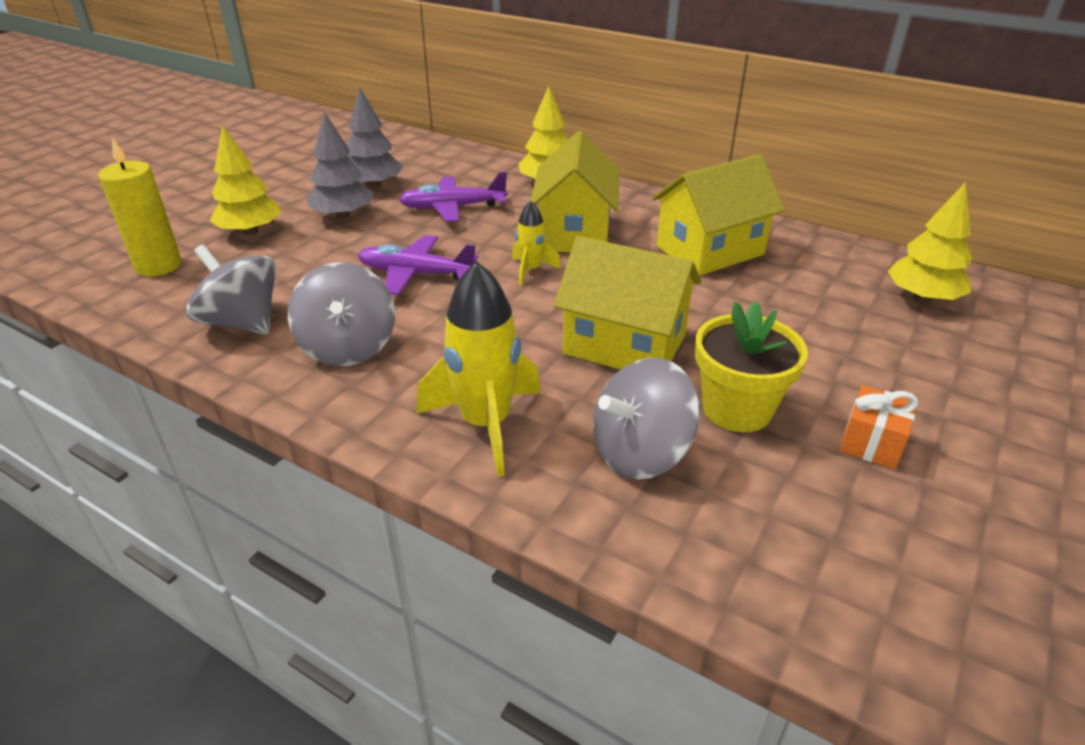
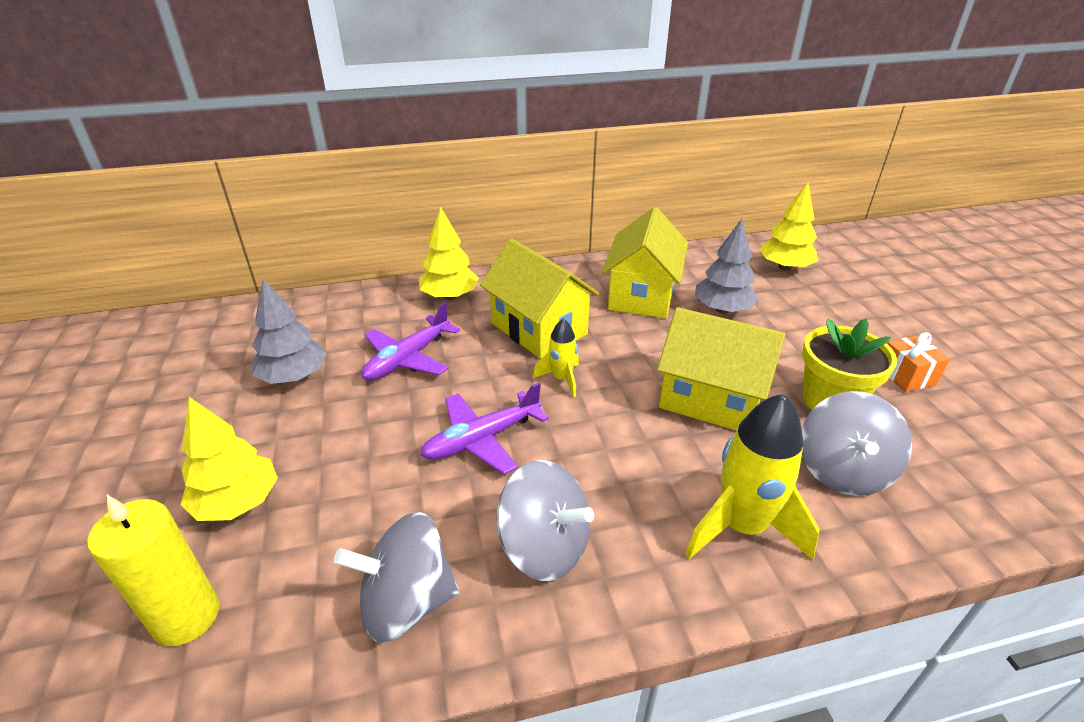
camera: 45 degrees left, 0 degrees up
grey tree [306,112,373,219] -> grey tree moved to [695,219,759,313]
yellow house [554,236,701,370] -> yellow house turned 45 degrees clockwise [657,307,785,431]

